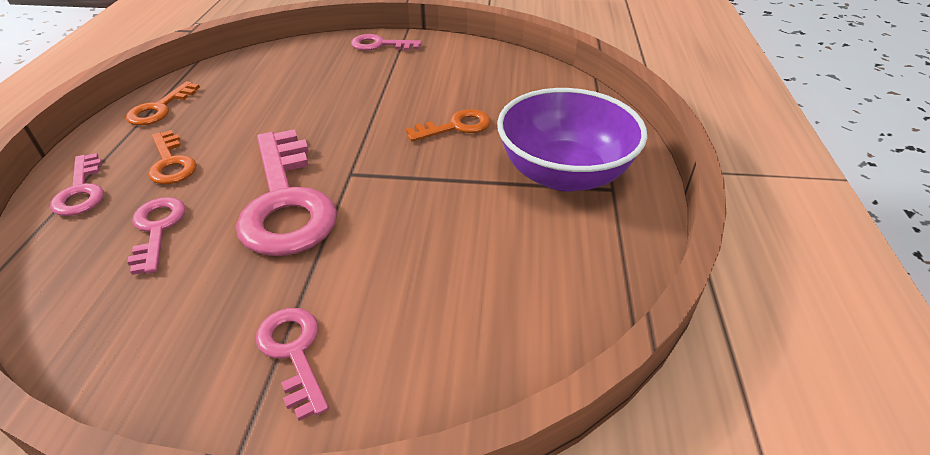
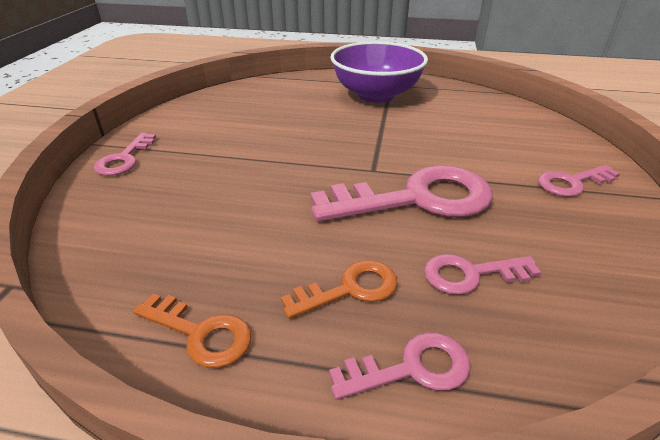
camera: 85 degrees left, 5 degrees down
orange key [406,109,491,142] -> none

